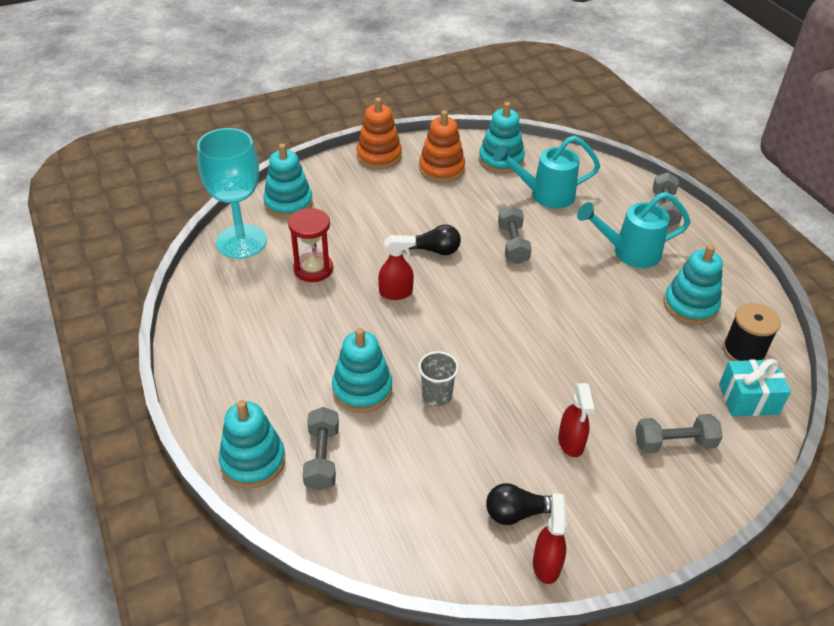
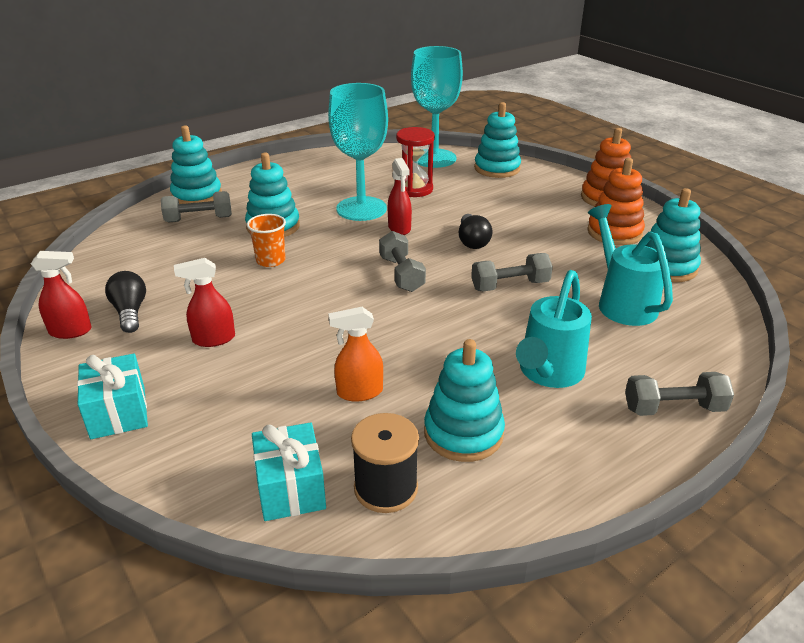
camera: 80 degrees right, 10 degrees down
grey cup [418,351,459,406] -> orange cup [247,214,286,267]
turquoise watering can [577,192,691,268] -> turquoise watering can turned 135 degrees counterclockwise [516,270,592,388]
grey dumbbell [635,414,723,453] -> grey dumbbell moved to [379,231,426,292]
none -> turquoise gift [77,354,148,439]
none -> turquoise goblet [328,83,388,221]
none -> orange spray bottle [328,307,383,402]

